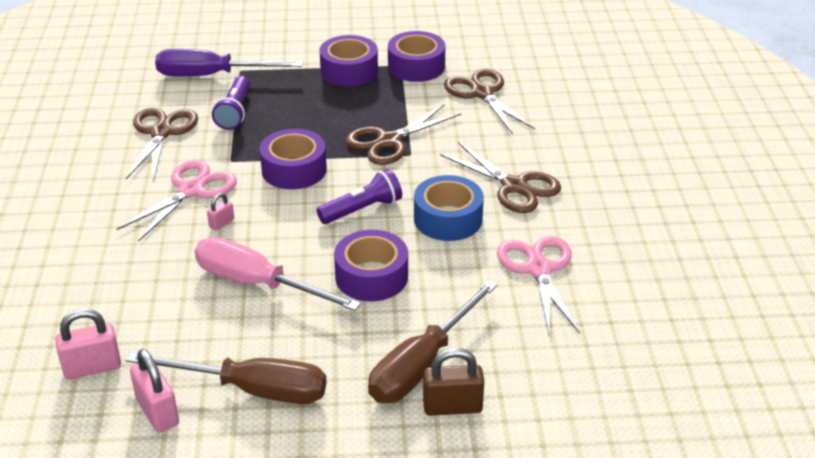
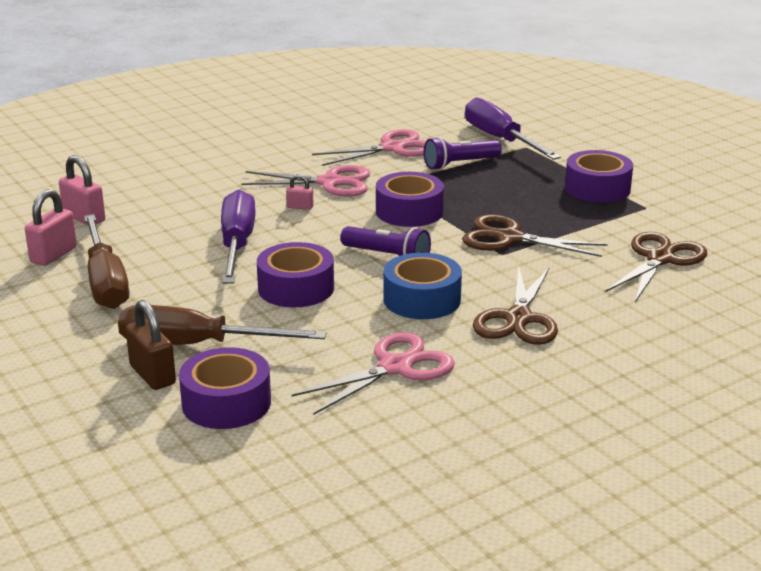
camera: 60 degrees right, 10 degrees down
brown scissors [126,108,198,182] -> pink scissors [312,129,426,166]
pink screwdriver [195,237,361,311] -> purple screwdriver [221,190,255,284]
purple tape [388,31,446,82] -> purple tape moved to [179,347,271,429]

